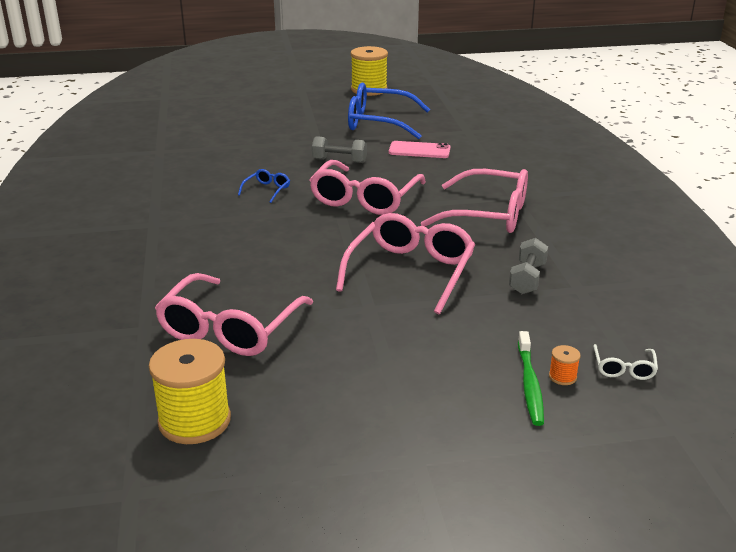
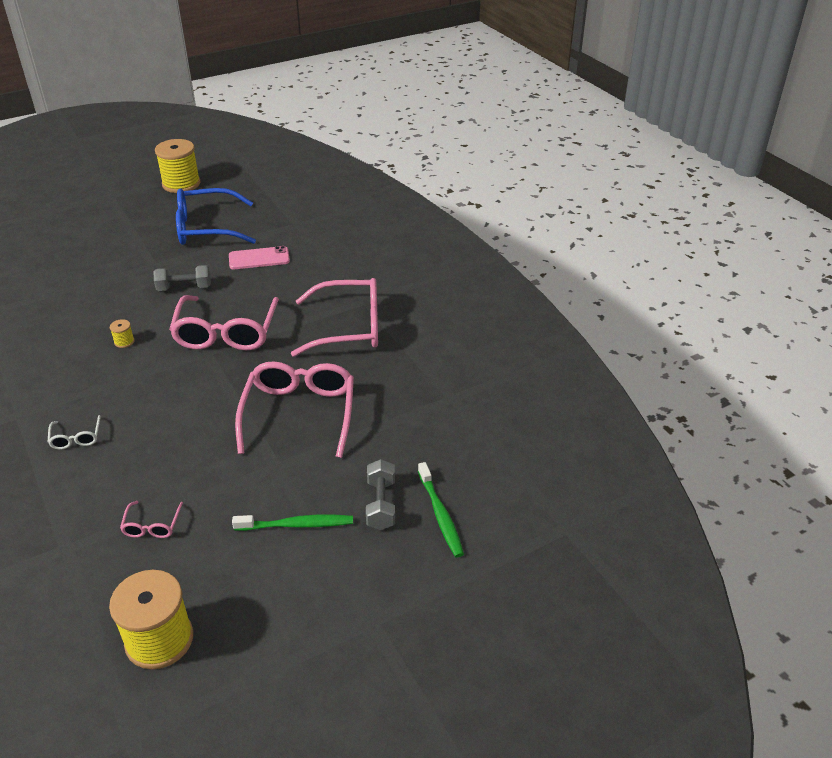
camera: 20 degrees left, 10 degrees up
pink glasses [155,273,313,356] -> pink glasses [120,501,183,538], size x0.43
blue glasses [238,169,290,203] -> yellow spool [110,319,135,348]
grey dumbbell [509,238,548,294] -> grey dumbbell moved to [366,459,395,530]
orange spool [549,345,581,385] -> none
white glasses [593,344,658,380] -> white glasses moved to [48,415,101,449]
none -> green toothbrush [232,515,353,531]

